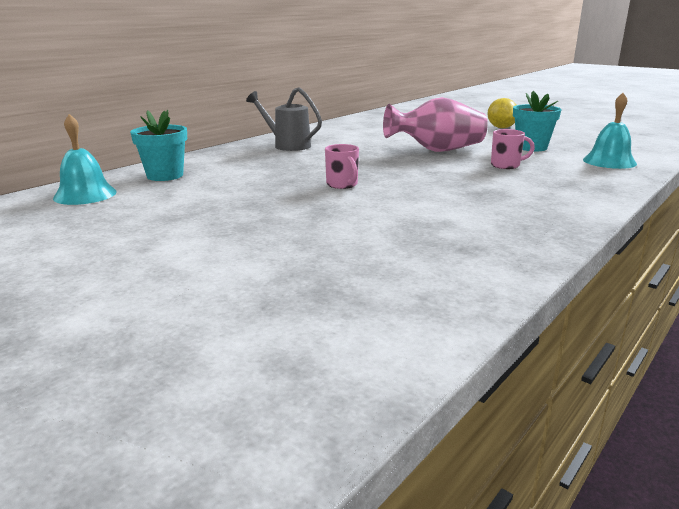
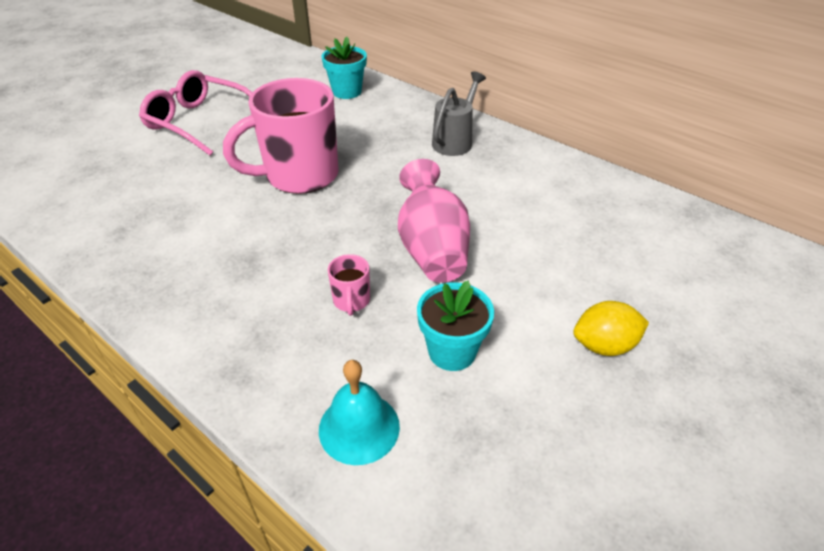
camera: 90 degrees right, 20 degrees up
turquoise bell [53,114,117,205] -> none
pink mug [325,144,359,189] -> pink mug [223,78,339,194], size x2.43
none -> pink glasses [139,70,253,155]

